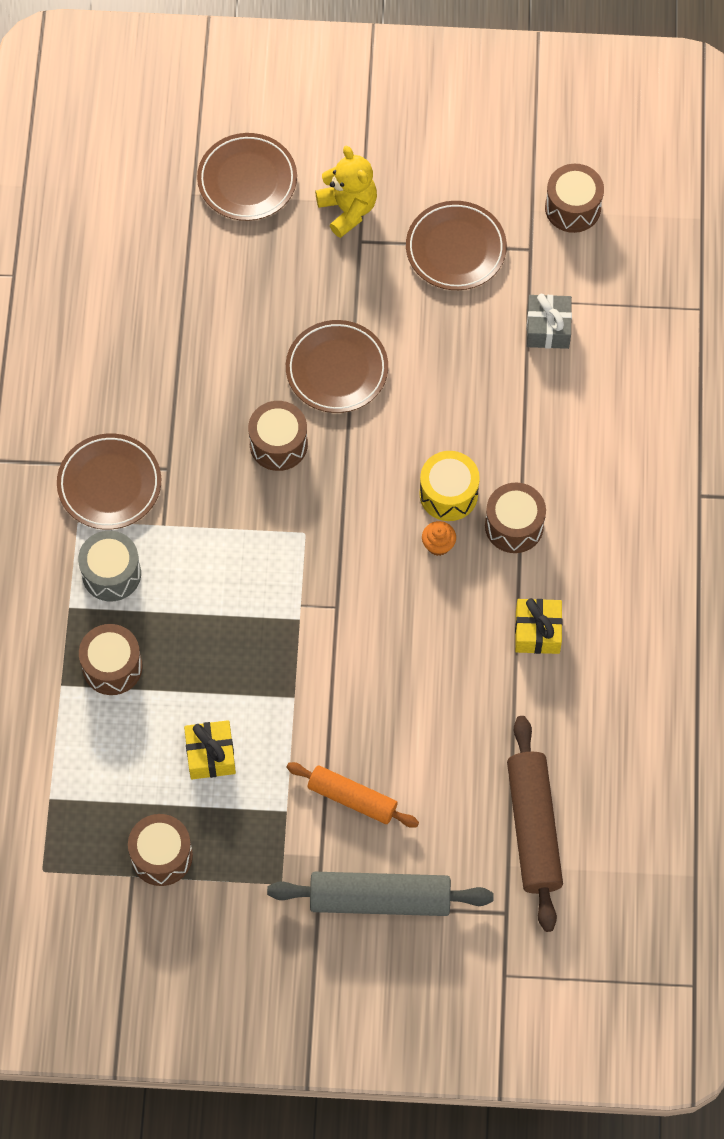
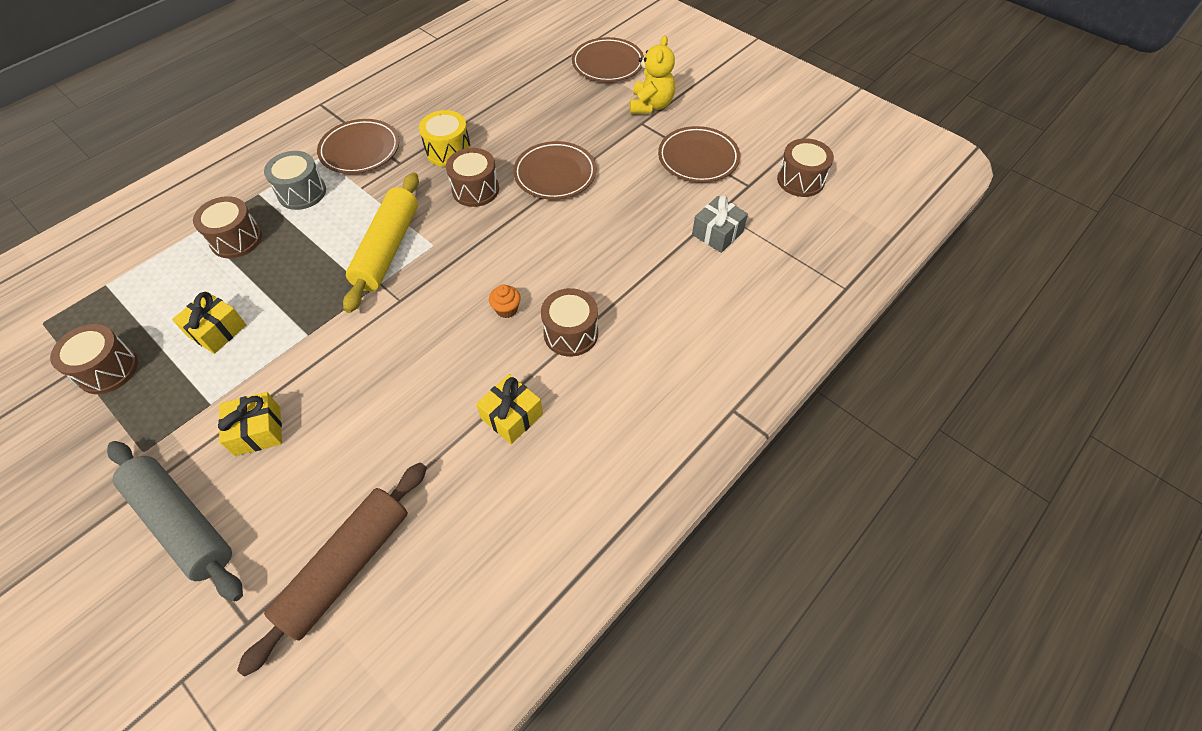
camera: 40 degrees right, 10 degrees down
orange rolling pin [286,762,419,828] -> yellow gift [218,392,282,456]
yellow drum [420,451,480,521] -> yellow drum moved to [419,110,471,167]
none -> yellow rolling pin [343,173,419,313]

